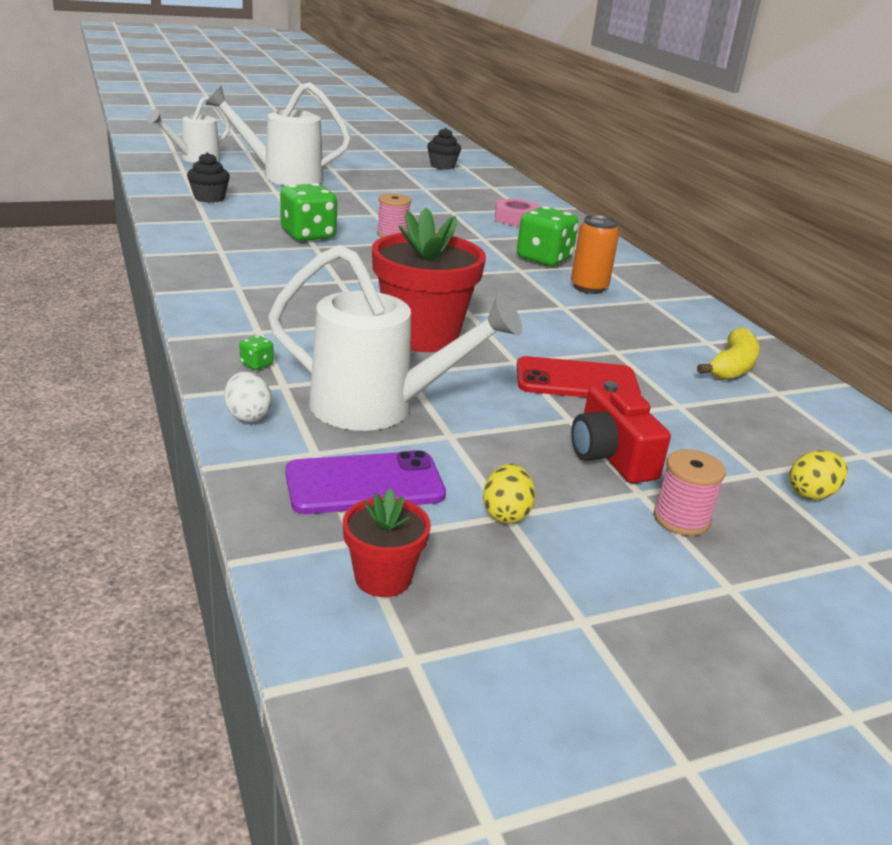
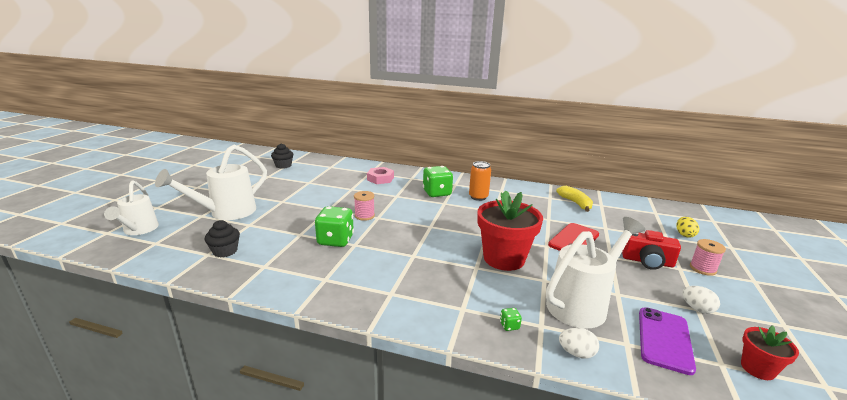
camera: 50 degrees left, 5 degrees down
yellow egg [483,464,535,524] -> white egg [682,286,720,314]

